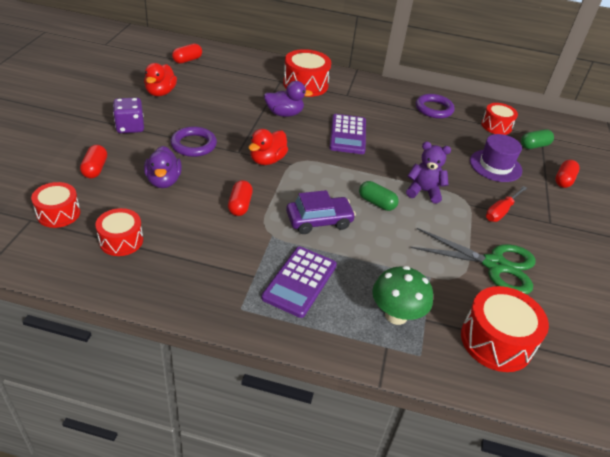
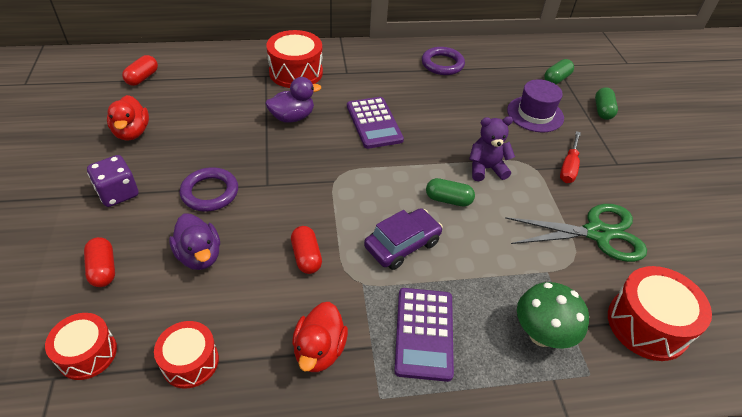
camera: 20 degrees left, 5 degrees up
red duck [248,129,288,165] -> red duck moved to [292,302,348,372]
red drum [481,103,518,135] -> none
red capsule [555,160,579,188] -> green capsule [595,87,618,120]

